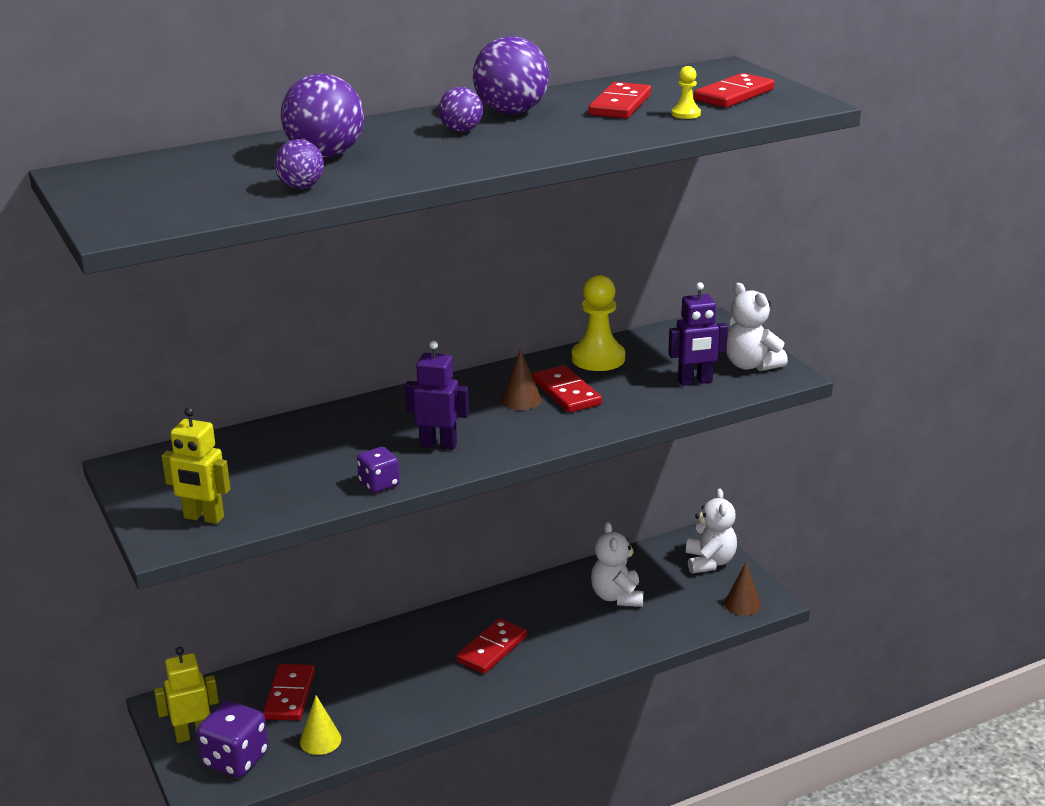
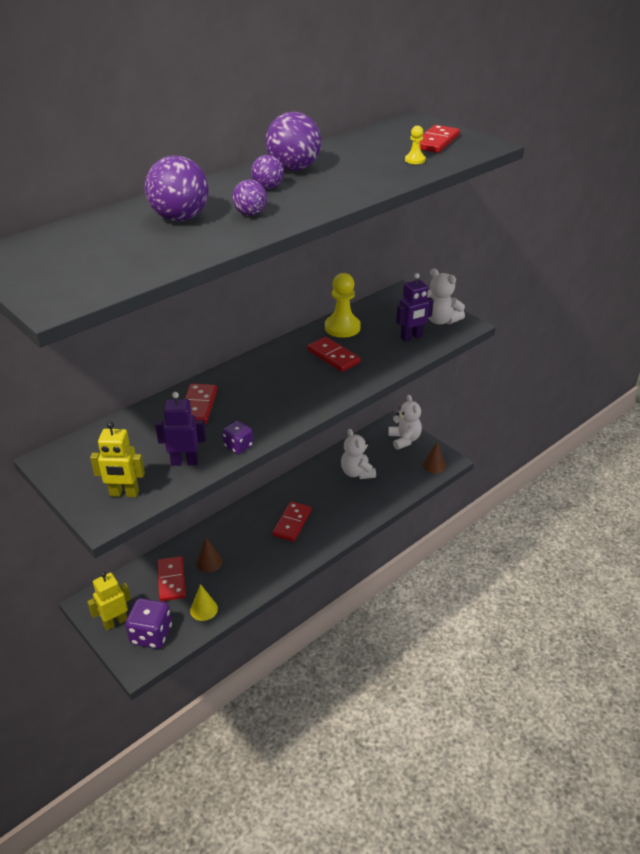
camera: 15 degrees left, 10 degrees up
purple ball [274,139,324,189] -> purple ball moved to [232,180,267,216]
purple robot [405,341,469,450] -> purple robot moved to [155,392,206,466]
brown cone [501,348,542,410] -> brown cone moved to [196,537,222,572]
red domino [589,82,651,119] -> red domino moved to [185,384,217,424]

